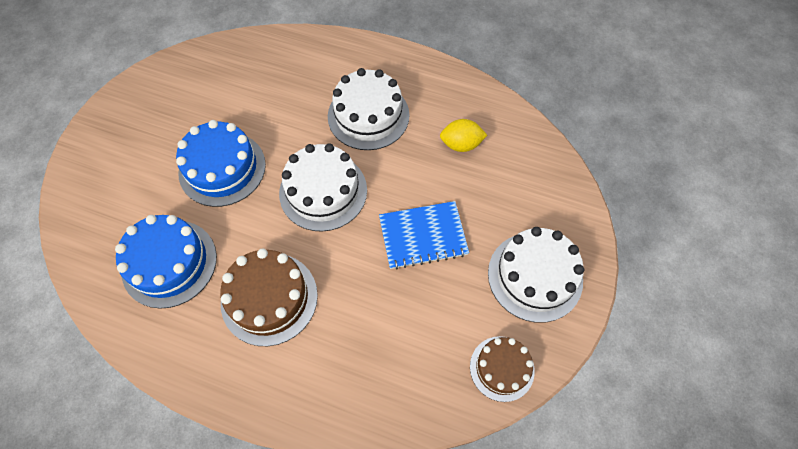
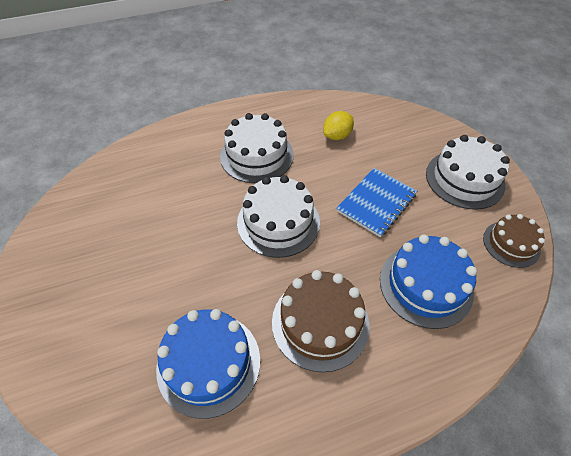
camera: 40 degrees left, 10 degrees down
blue cake [176,120,266,207] -> blue cake moved to [380,234,477,329]

